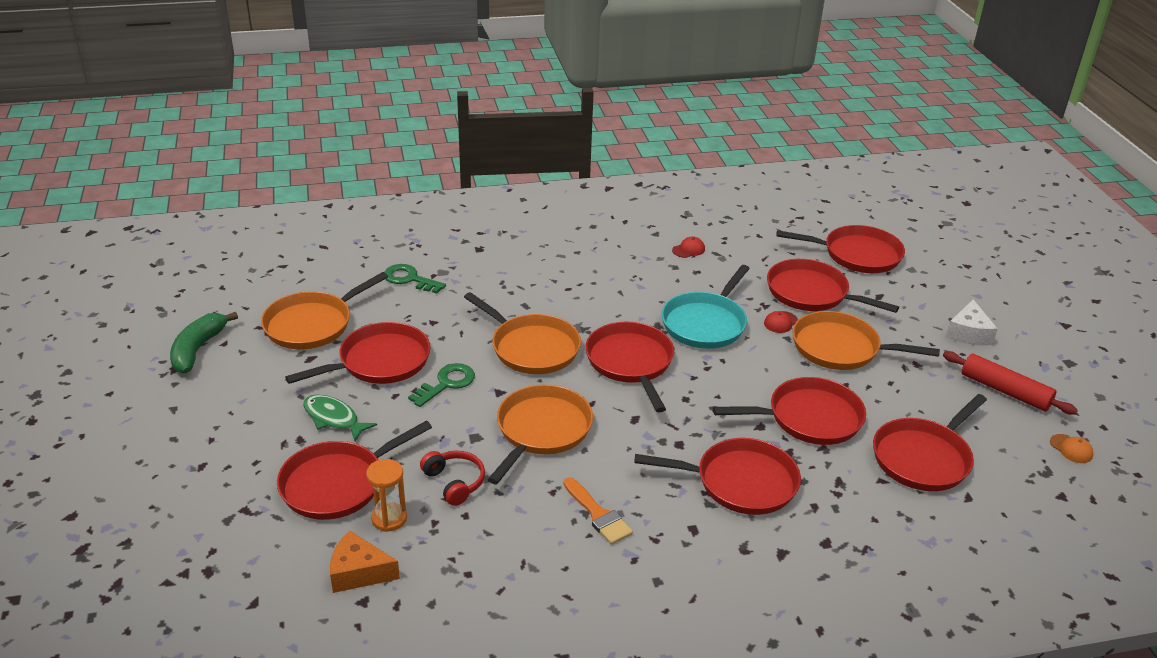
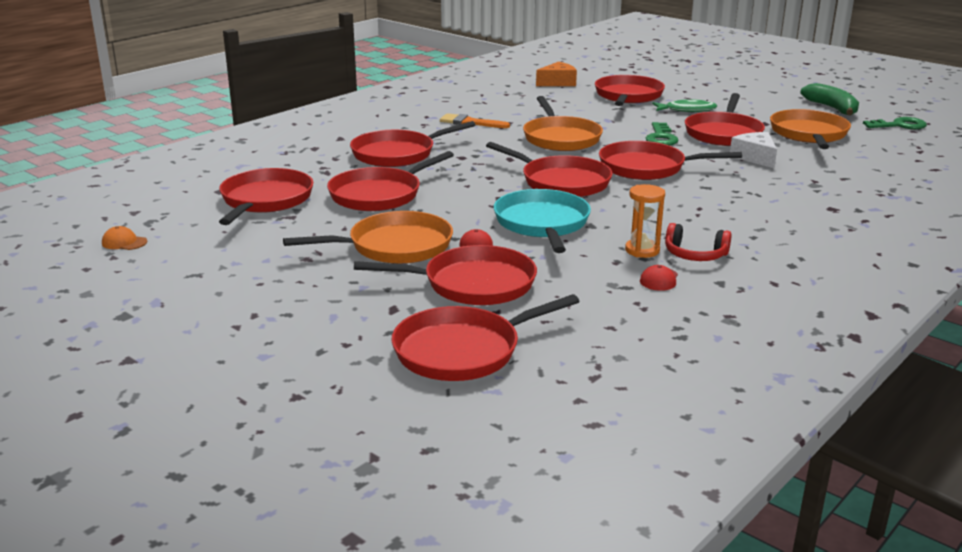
camera: 145 degrees right, 10 degrees down
orange hourglass [366,459,407,532] -> orange hourglass moved to [625,184,665,258]
green key [385,264,446,294] -> green key moved to [863,117,927,129]
red headphones [420,450,485,506] -> red headphones moved to [665,223,732,261]
orange pan [464,292,581,374] -> red pan [599,141,742,180]
red rolling pin [943,351,1078,415] -> none
white cheese [946,299,998,346] -> white cheese moved to [730,132,777,168]

